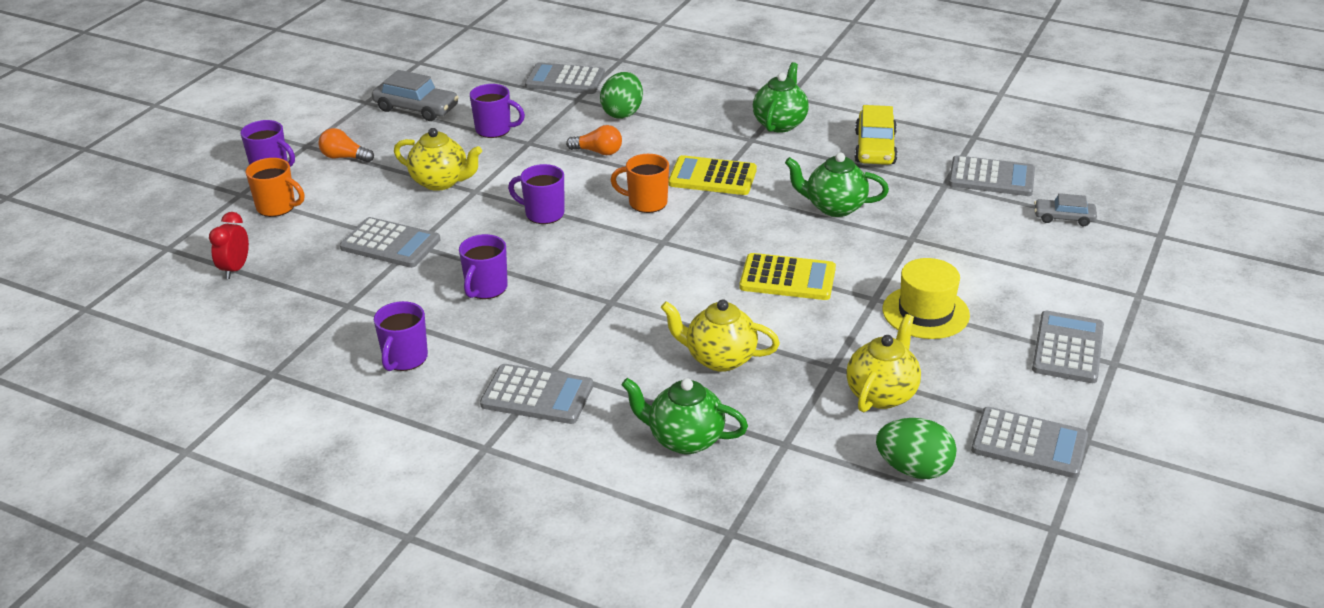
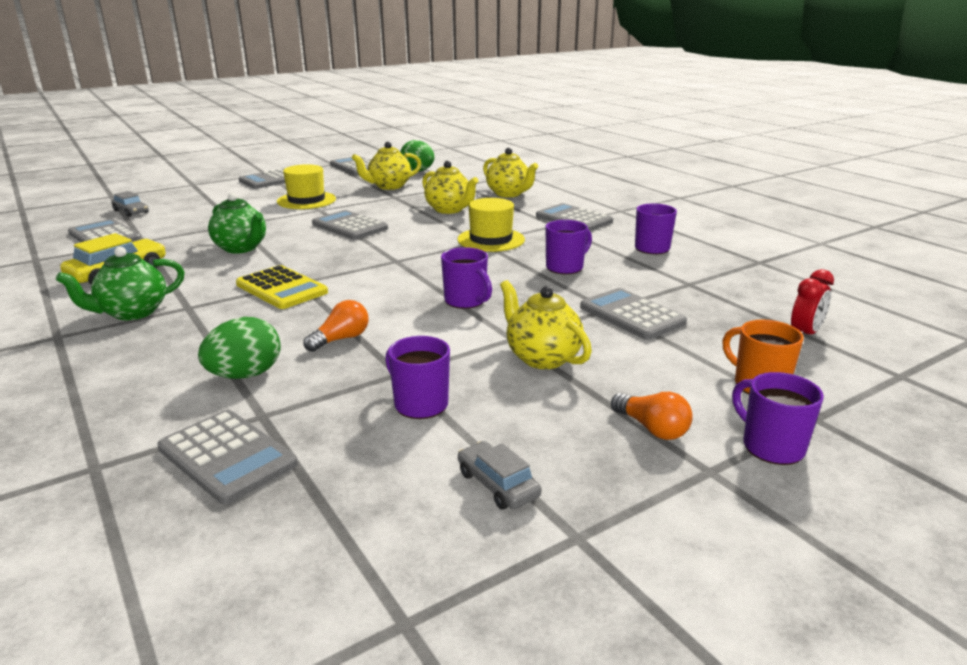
camera: 150 degrees left, 10 degrees down
grey car [372,70,459,121] -> grey car [458,441,541,510], size x0.62
orange light bulb [566,125,622,155] -> orange light bulb turned 90 degrees clockwise [303,300,368,352]
orange mug [611,154,669,213] -> none
green teapot [621,378,748,454] -> yellow teapot [483,148,538,197]
yellow calculator [740,253,836,300] -> grey calculator [312,210,388,240]
none -> yellow hat [457,198,525,252]

